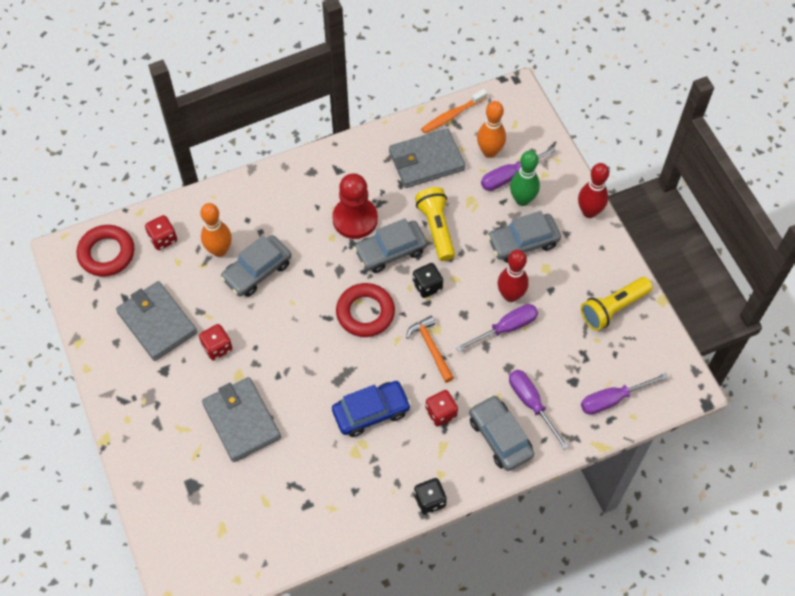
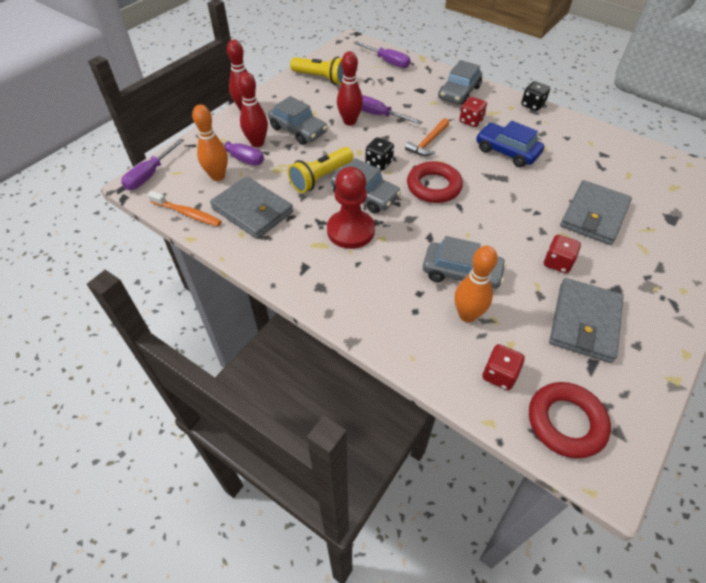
camera: 120 degrees left, 10 degrees down
purple screwdriver [509,370,569,450] -> purple screwdriver moved to [121,138,184,190]
green bowling pin [510,151,540,206] -> red bowling pin [238,72,268,147]

